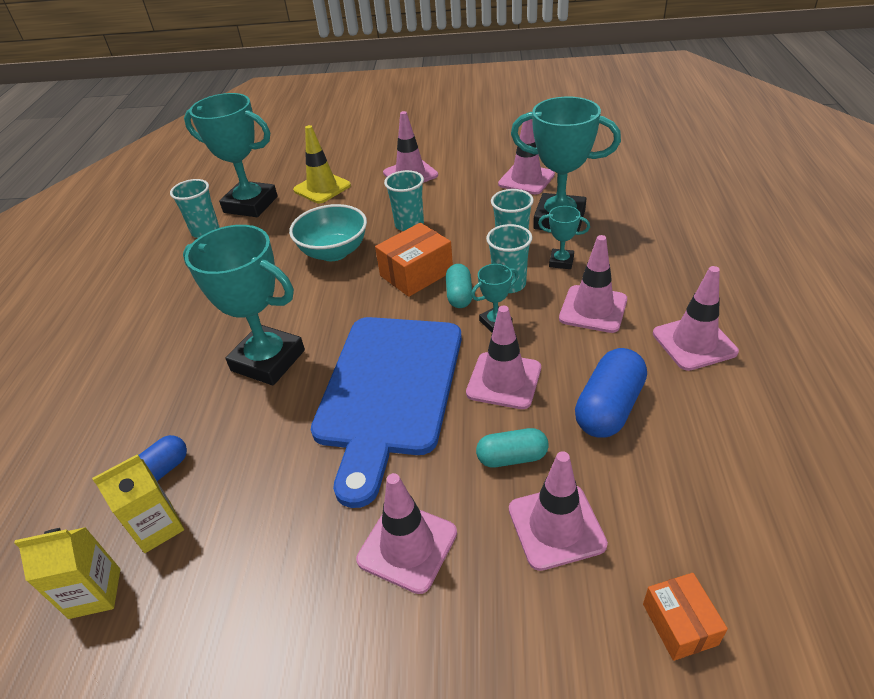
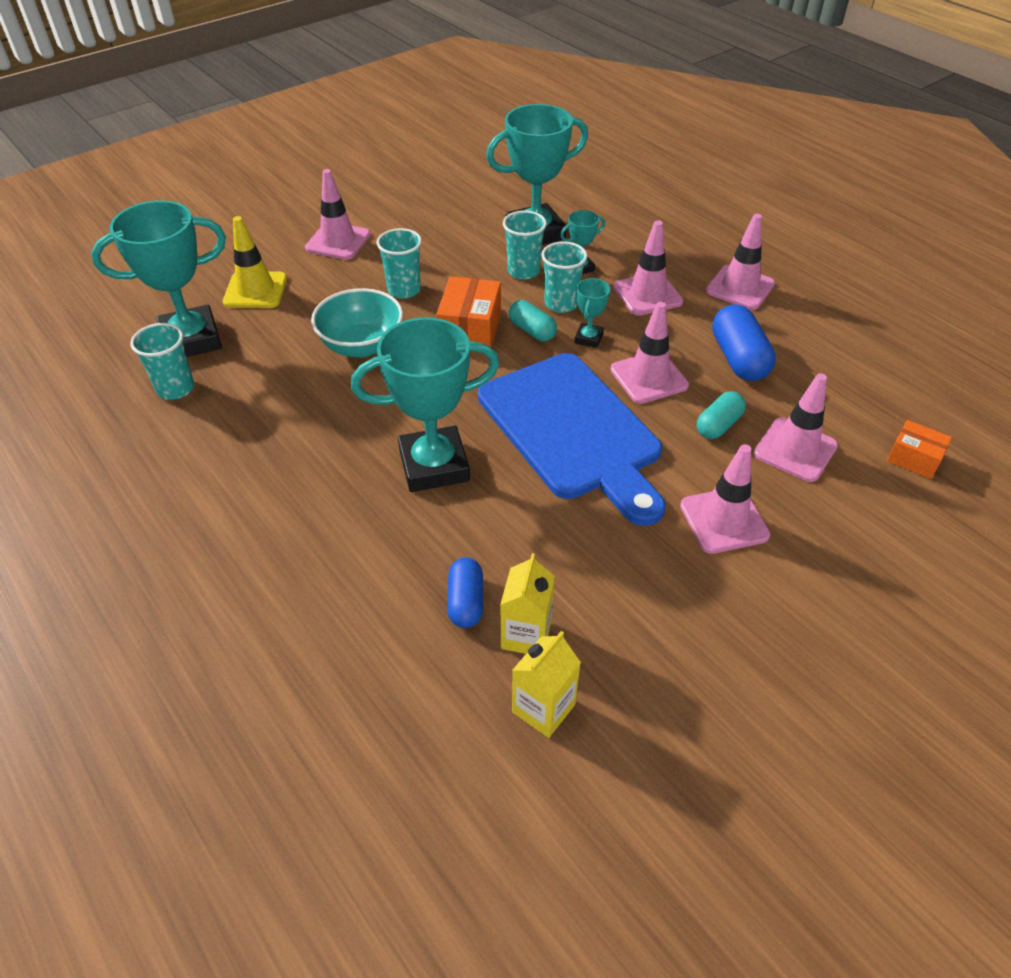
camera: 45 degrees left, 5 degrees up
pink traffic cone [498,119,555,194] -> none

